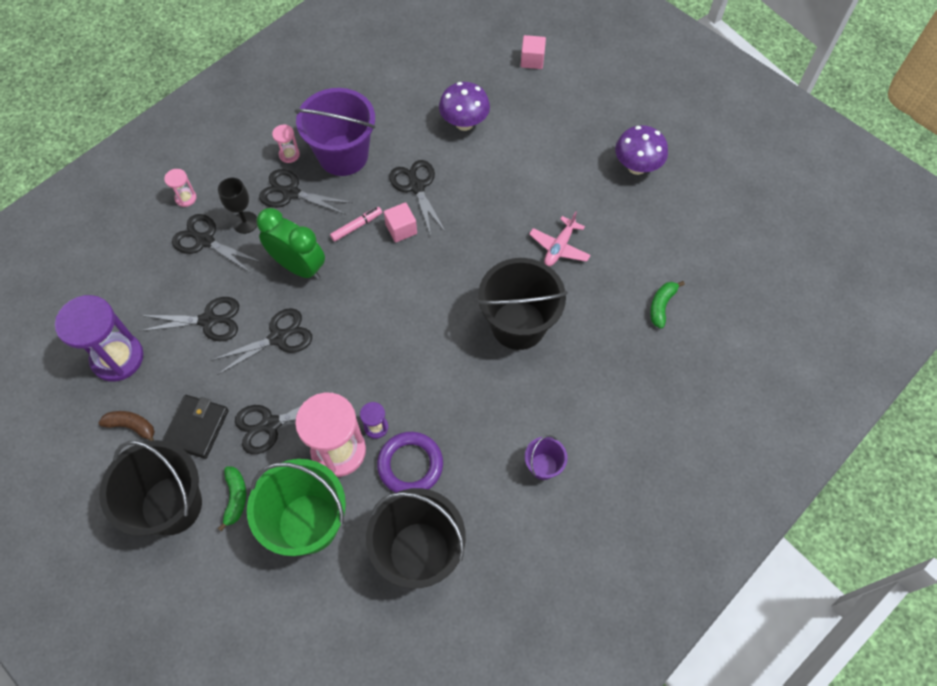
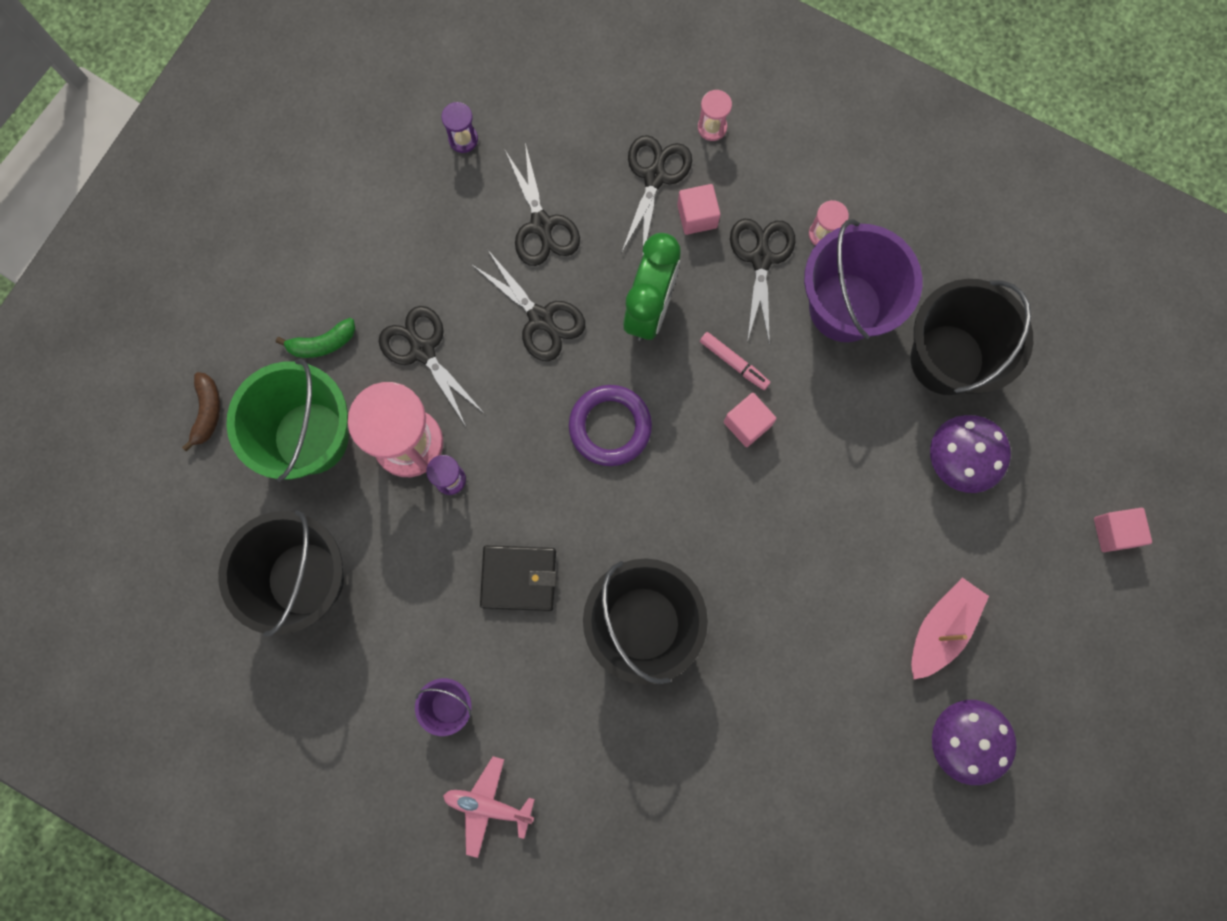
camera: 75 degrees right, 15 degrees up
purple hourglass [55,295,144,382] -> purple hourglass [441,102,478,153], size x0.45
brown banana [99,411,155,441] -> brown banana moved to [182,372,220,452]
black bucket [99,440,202,536] -> black bucket moved to [911,279,1033,395]
black wallet [162,395,229,459] -> black wallet moved to [480,545,557,611]
black goblet [218,178,257,234] -> pink cube [677,184,720,235]
purple ring [377,432,443,493] -> purple ring moved to [569,385,652,466]
black scissors [389,160,446,236] -> none
pink plane [529,211,591,266] -> pink plane moved to [443,756,535,858]
green banana [650,281,685,329] -> none
none -> pink boat [911,577,989,679]

